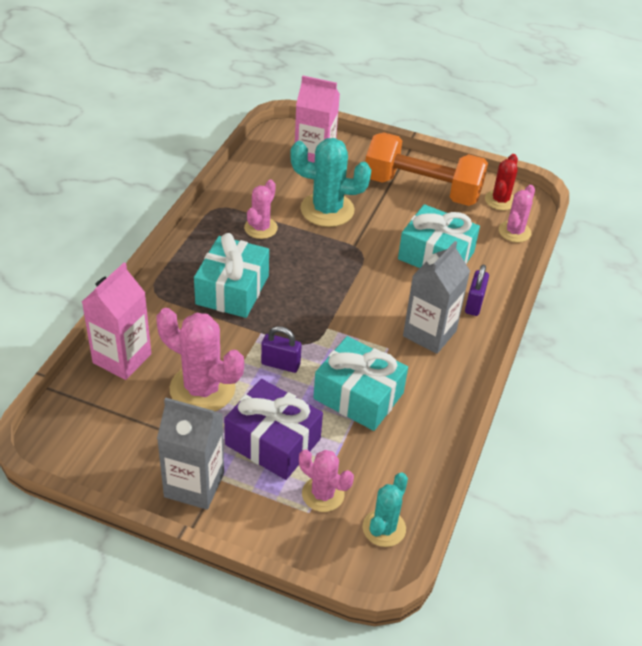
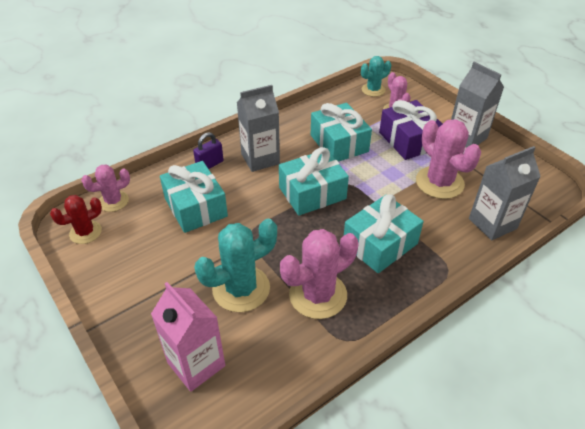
camera: 145 degrees left, 0 degrees up
pink carton [82,263,151,380] -> grey carton [469,146,541,240]
pink cactus [244,180,278,239] -> pink cactus [280,229,358,319], size x1.66
purple padlock [261,326,302,373] -> none
turquoise cactus [290,138,371,227] -> turquoise cactus turned 75 degrees counterclockwise [194,218,277,312]
orange dumbbell [365,132,488,206] -> none
none -> turquoise gift [279,147,349,216]

